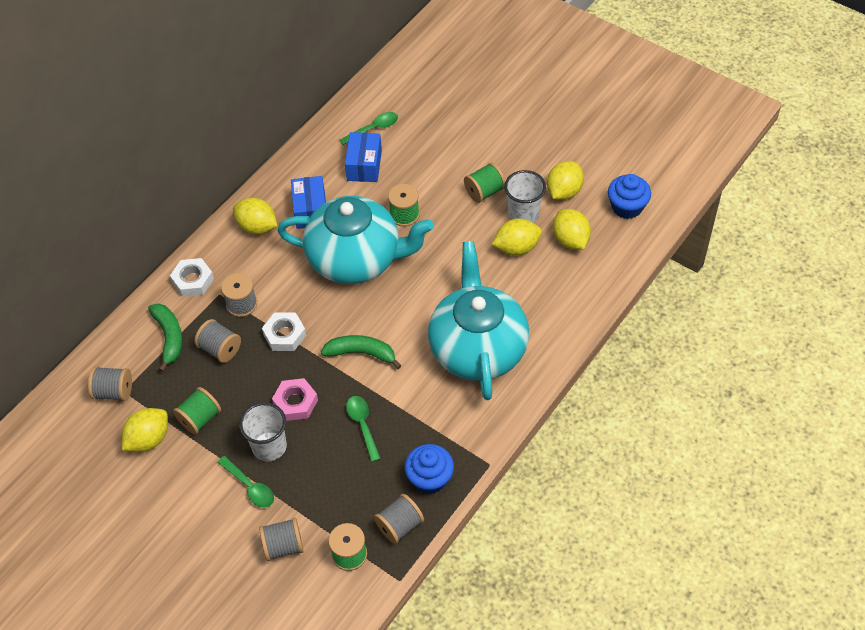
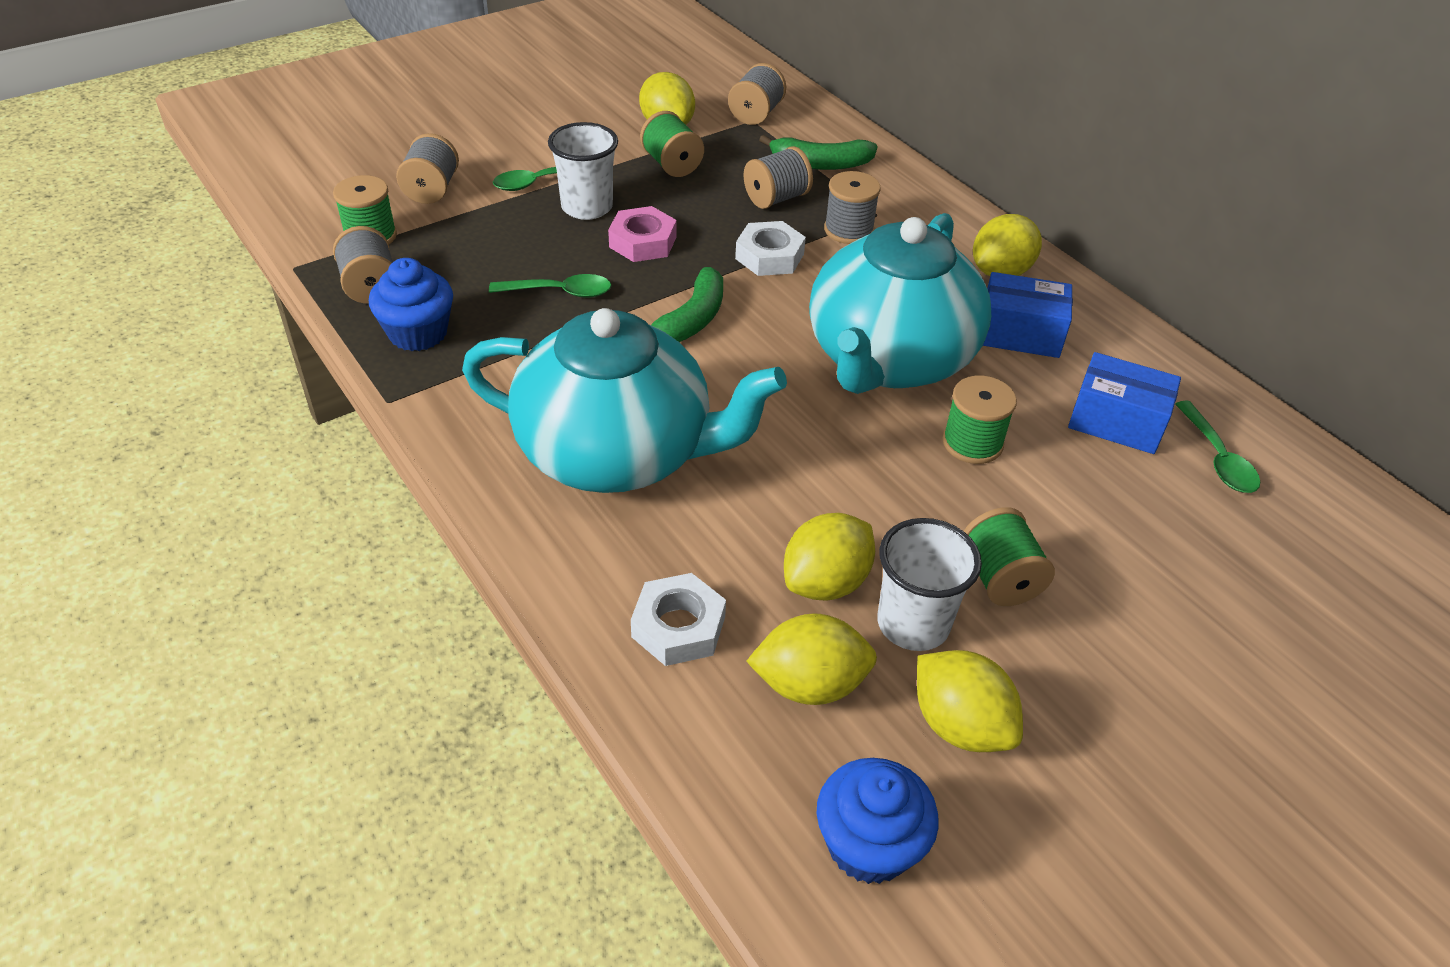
camera: 105 degrees right, 10 degrees down
white nut [170,258,214,297] -> white nut moved to [631,573,726,666]
yellow lemon [491,218,542,256] -> yellow lemon turned 45 degrees clockwise [784,513,875,601]

